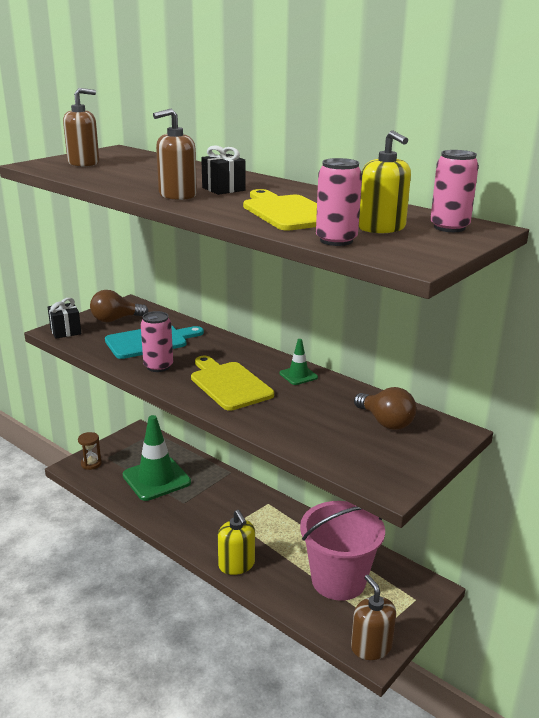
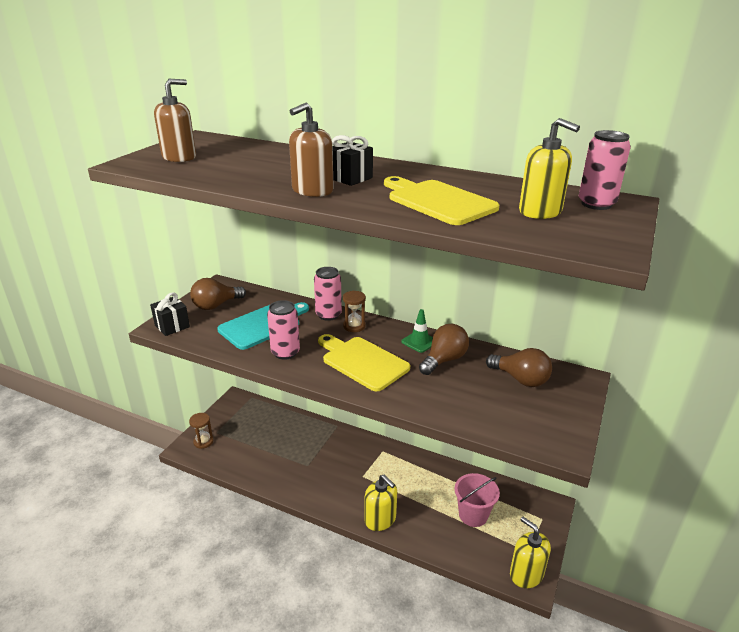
camera: 15 degrees left, 5 degrees up
green traffic cone [123,415,191,501] -> none
pink bucket [300,501,385,601] -> pink bucket [454,473,500,527], size x0.60
pink can [316,158,362,246] -> pink can moved to [314,267,342,321]
brown soap dispenser [351,575,396,660] -> yellow soap dispenser [510,517,551,588]
none -> brown hourglass [343,291,366,332]
none -> brown light bulb [419,324,469,375]

